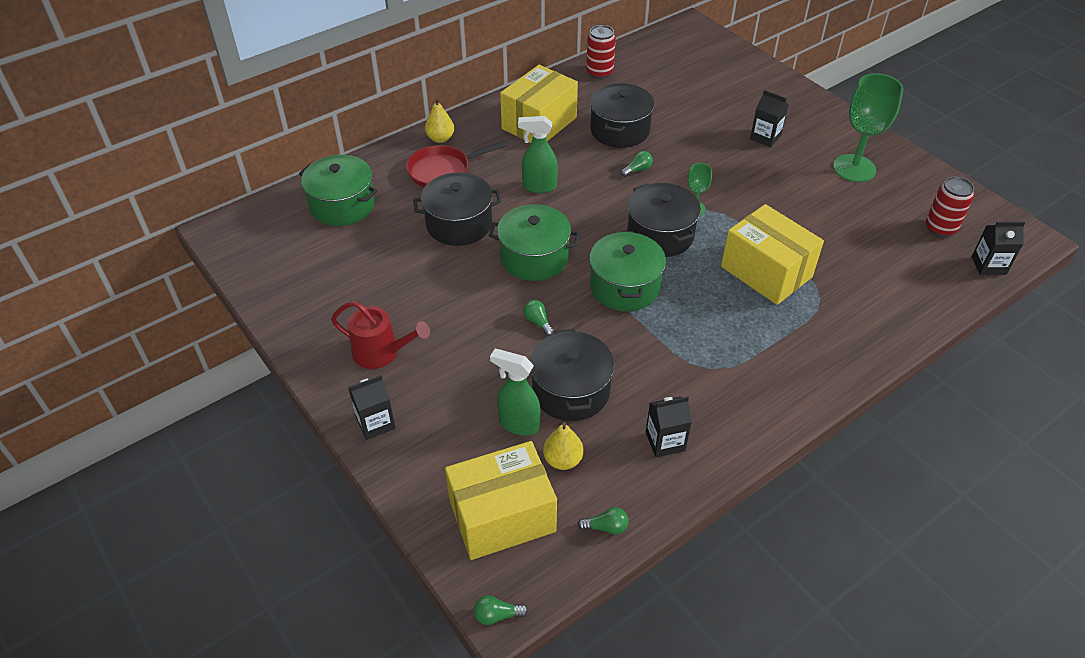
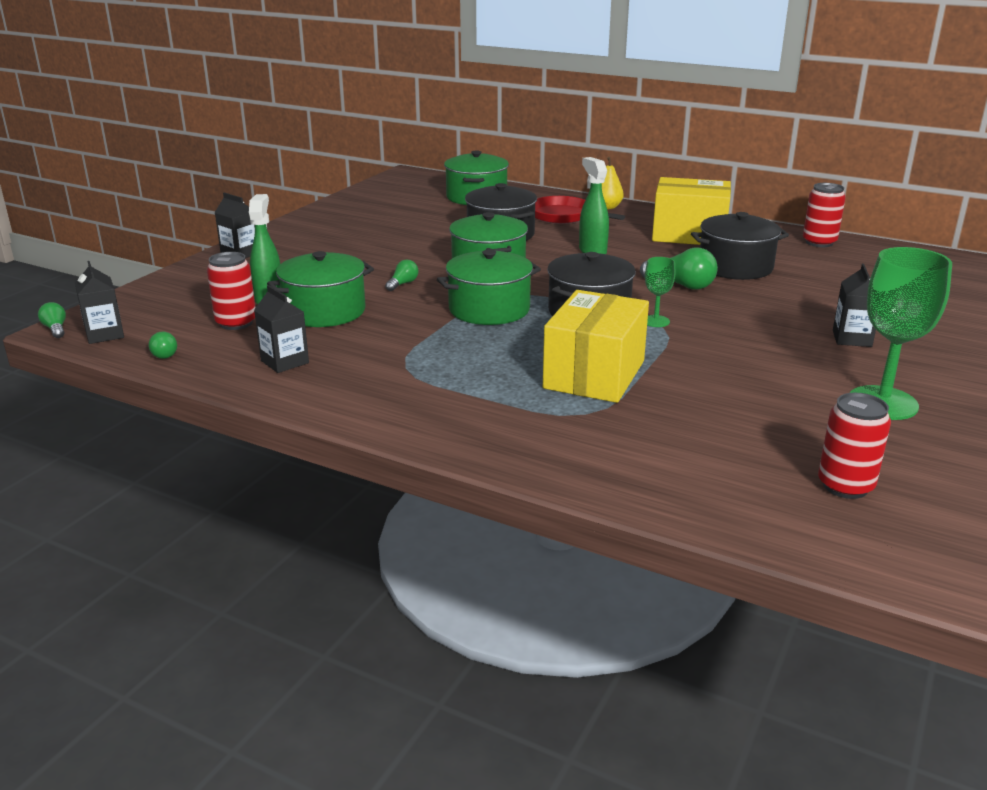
camera: 65 degrees right, 20 degrees down
red watering can [331,301,430,369] -> none
yellow box [445,441,557,560] -> none
black pot [530,329,615,421] -> green pot [267,251,374,327]
yellow pear [543,422,584,470] -> red can [207,252,256,330]
green light bulb [621,151,653,177] -> green light bulb [640,248,718,290], size x1.78
black carton [972,222,1025,275] -> black carton moved to [75,261,124,344]

